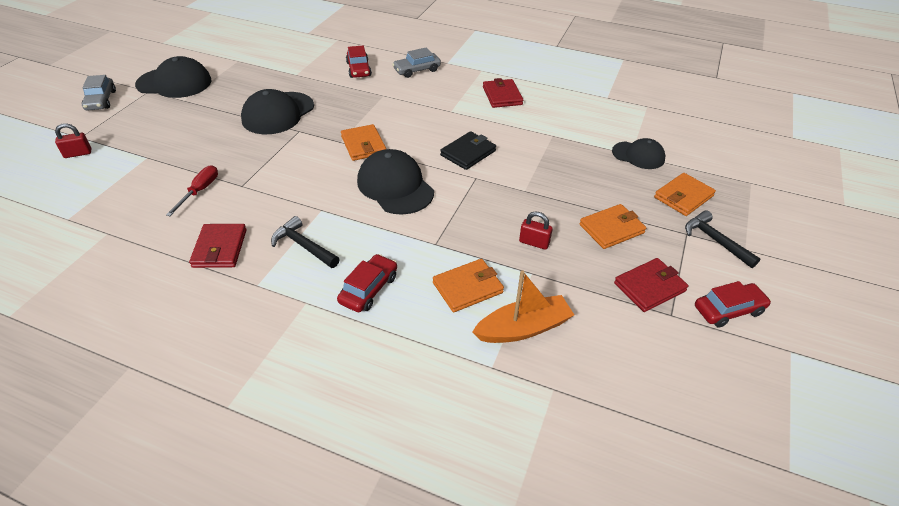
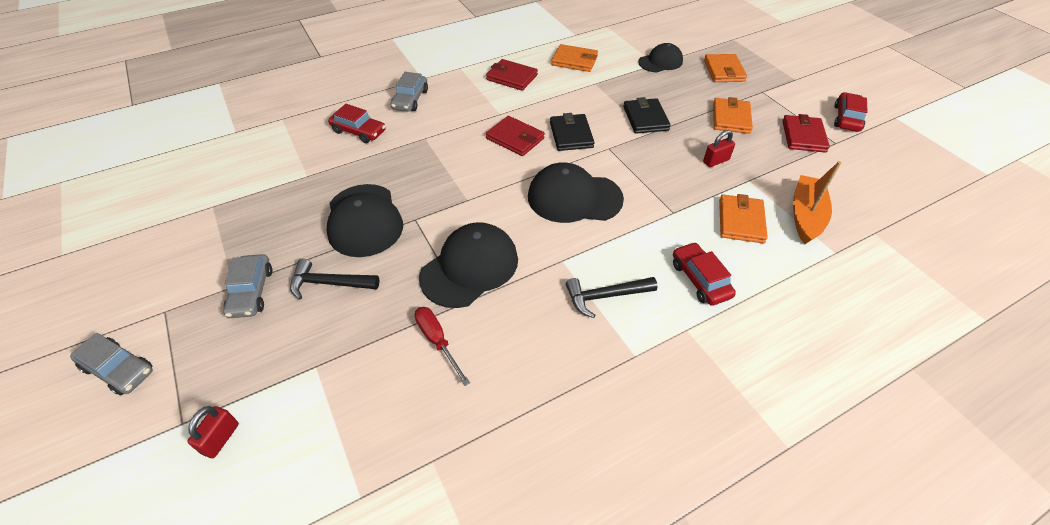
camera: 50 degrees left, 5 degrees up
black cap [135,56,211,98] -> black cap moved to [419,222,518,308]
red wallet [189,224,247,268] -> red wallet moved to [486,116,545,156]
orange wallet [341,124,386,161] -> orange wallet moved to [551,44,598,72]
black hammer [685,210,761,268] -> black hammer moved to [290,259,379,300]
none -> grey car [223,254,272,318]
none -> black wallet [623,97,671,134]

